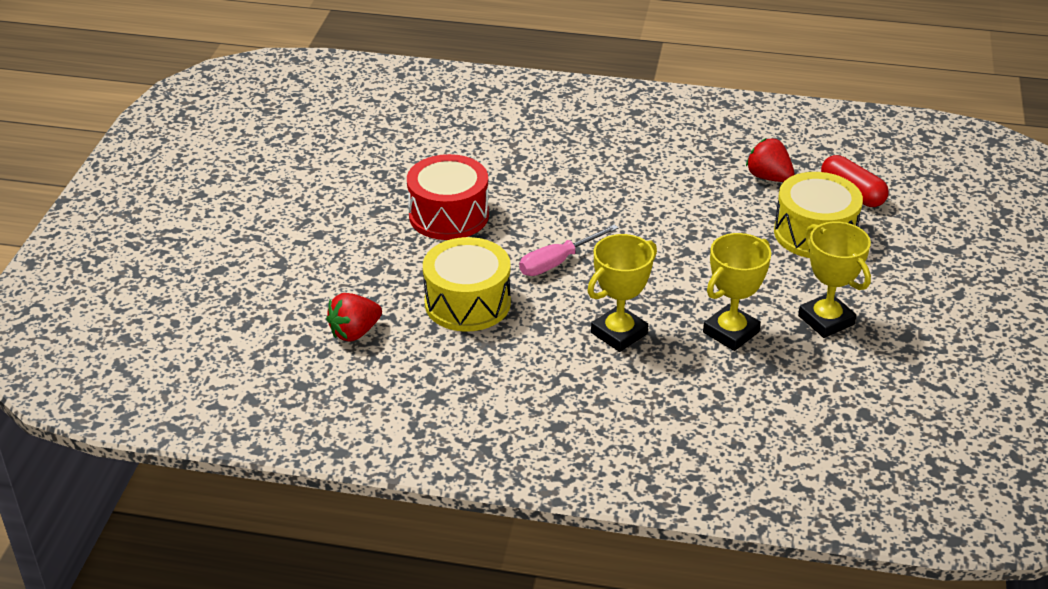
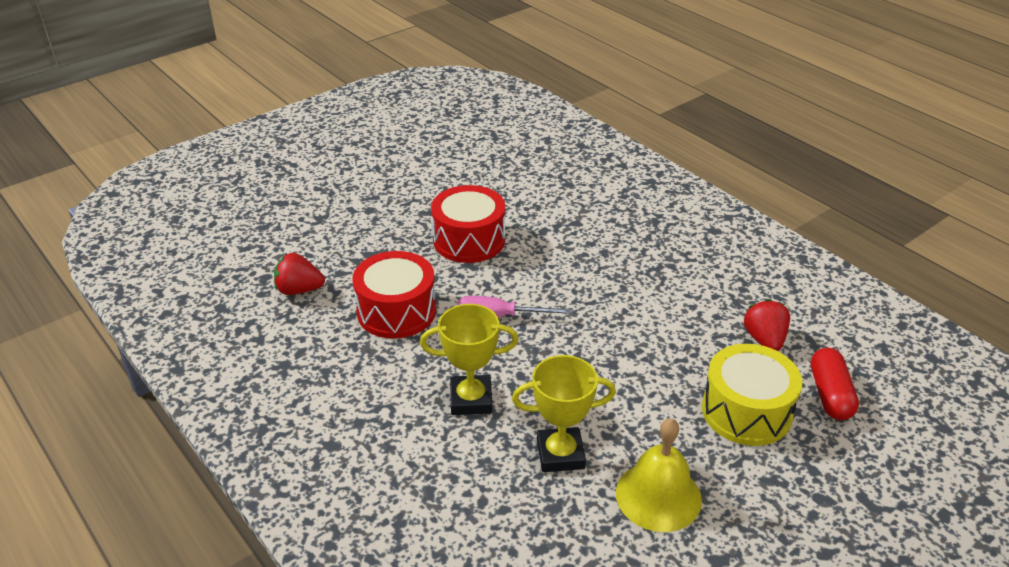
camera: 40 degrees right, 0 degrees up
yellow drum [423,237,511,332] -> red drum [353,251,436,339]
yellow trophy [798,222,871,338] -> yellow bell [616,418,702,532]

